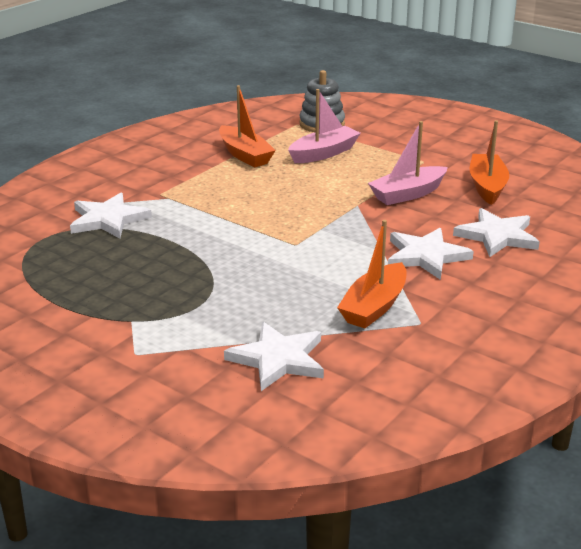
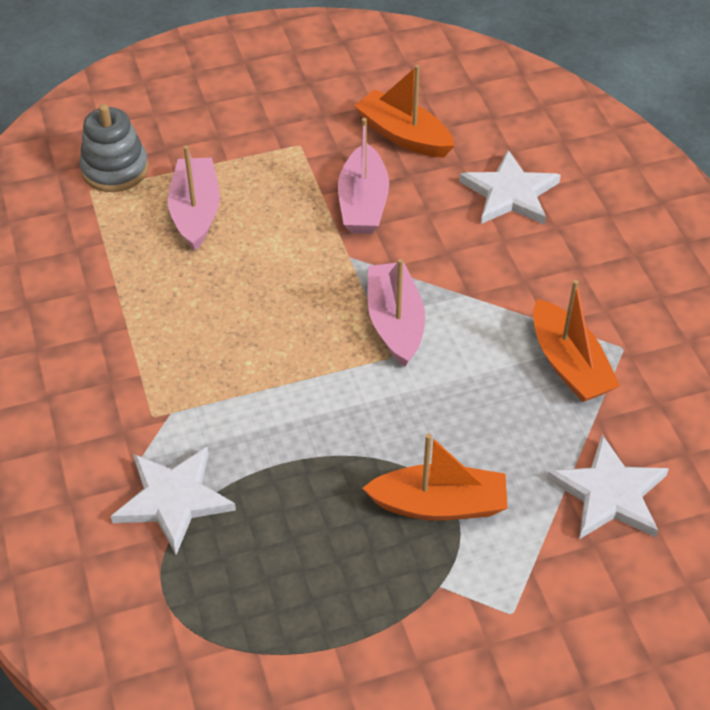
camera: 55 degrees left, 20 degrees up
orange boat [219,85,276,167] -> orange boat moved to [362,434,508,521]
white star [388,228,474,280] -> none
none -> pink boat [368,259,425,367]

